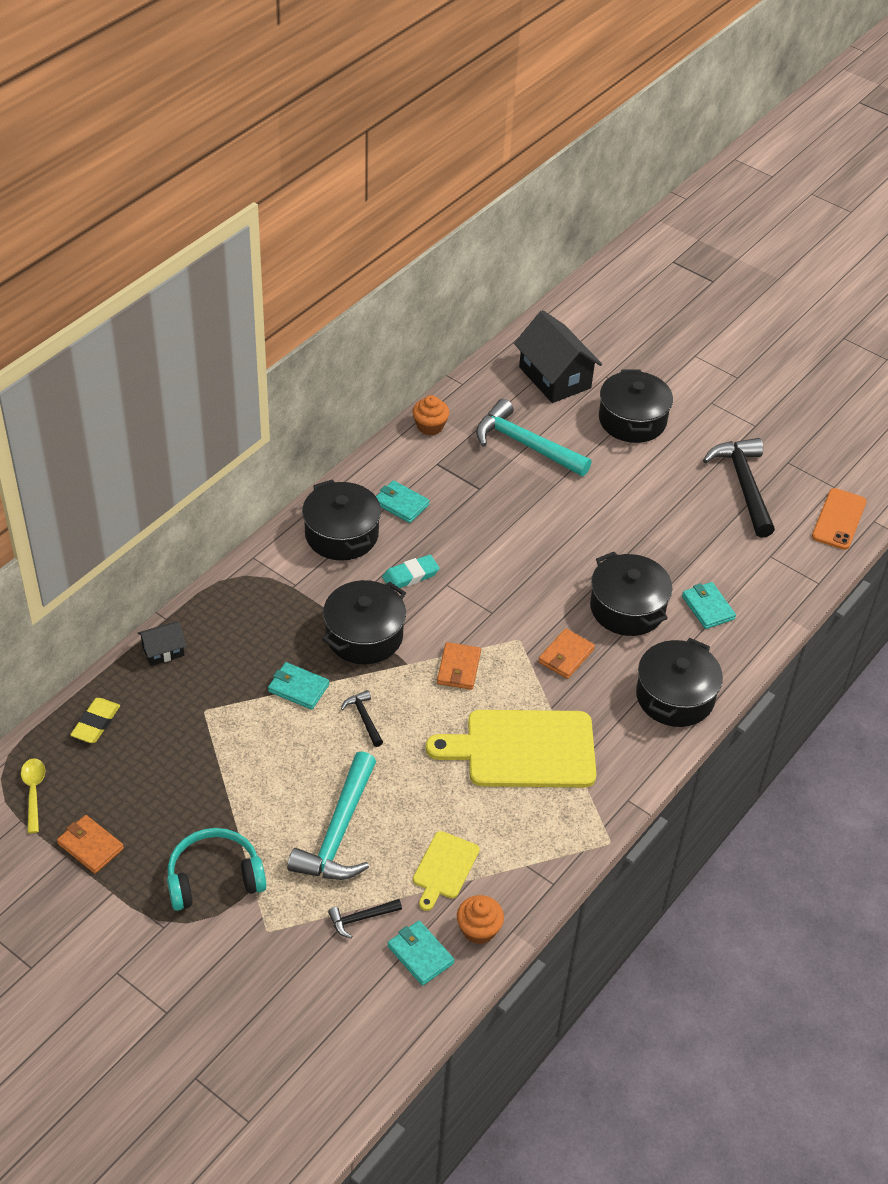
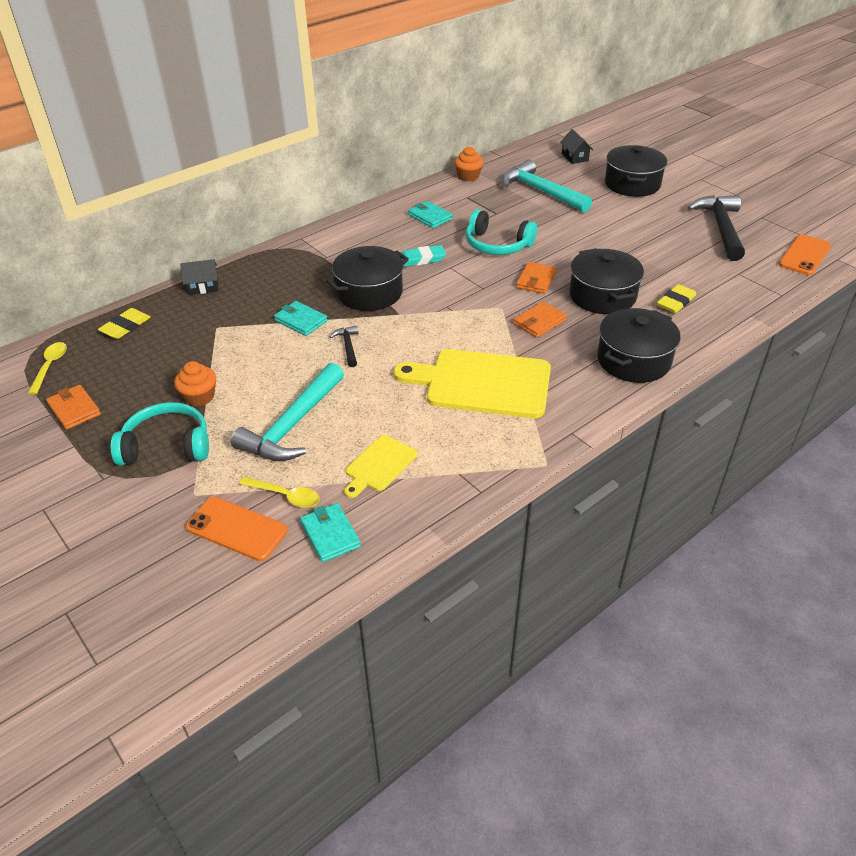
camera: 15 degrees right, 5 degrees down
black pot [302,480,381,561] -> none
black hammer [328,899,402,938] -> yellow spoon [239,477,320,508]
orange wallet [437,642,481,690] -> orange wallet moved to [516,262,557,294]
orange cupcake [457,895,504,944] -> orange cupcake moved to [174,361,216,406]
black house [514,310,602,403] -> black house [560,129,593,164], size x0.49
turquoise wallet [682,582,736,629] -> yellow eraser [657,284,697,313]
none -> orange phone [185,497,288,561]
none -> turquoise headphones [466,209,537,255]

